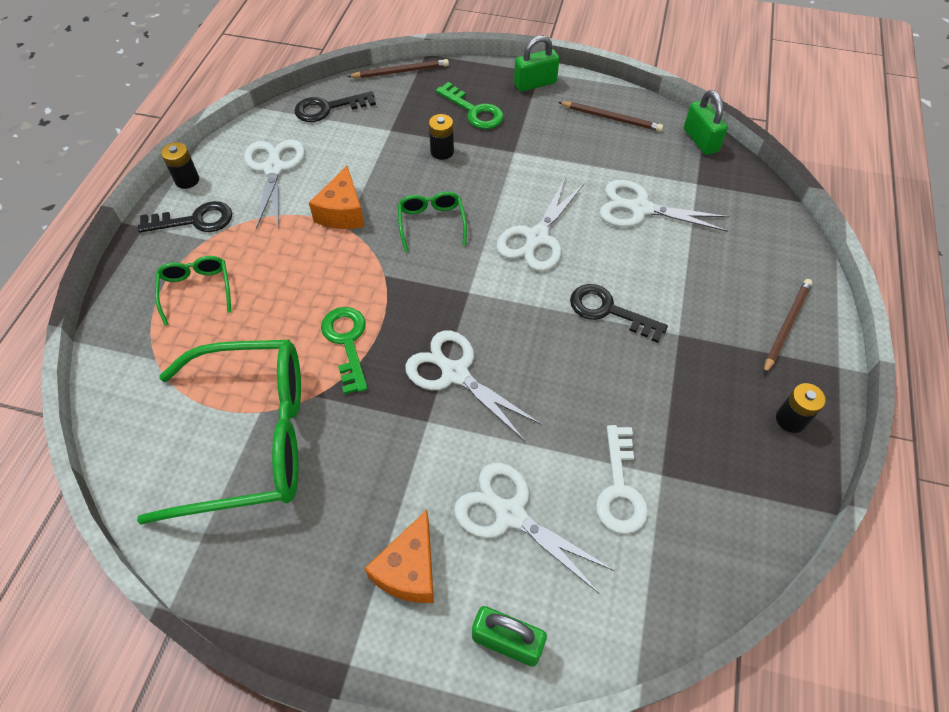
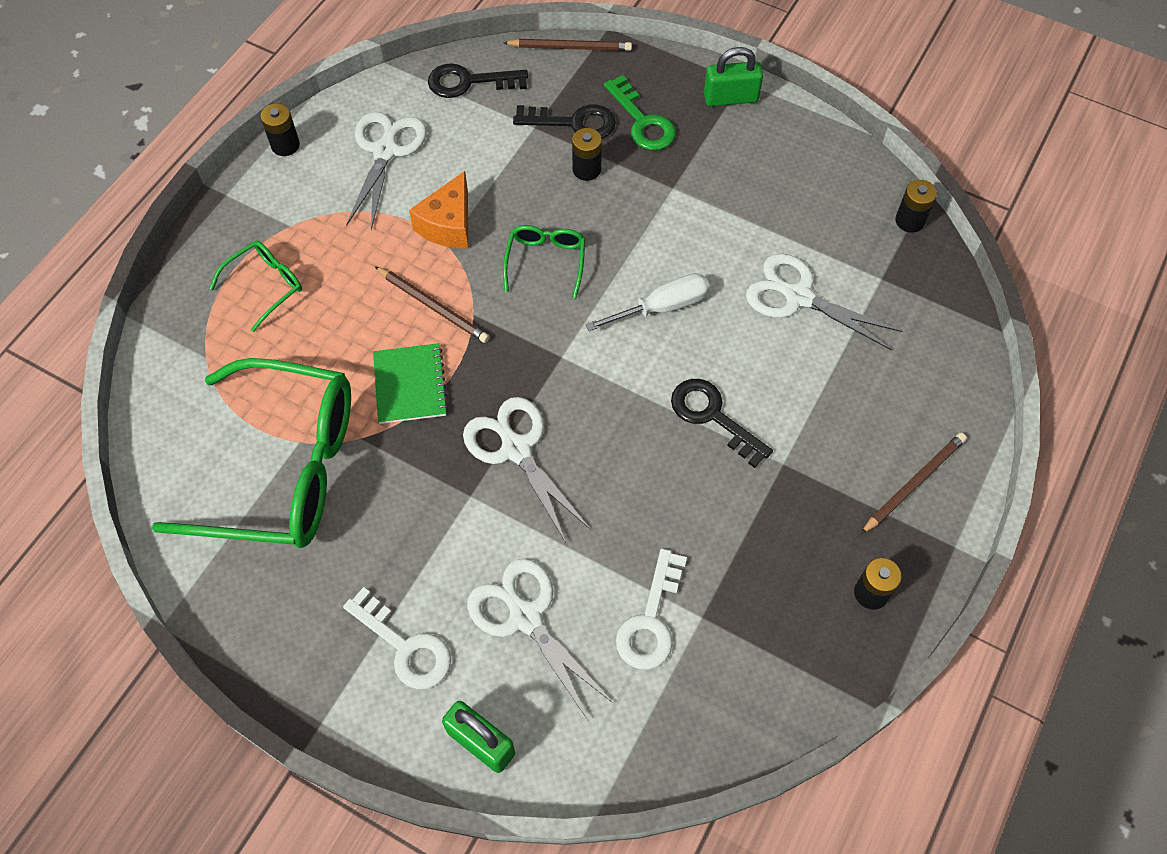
camera: 15 degrees right, 5 degrees up
black key [138,201,232,233] -> black key moved to [513,104,616,139]
green glasses [155,256,231,326] -> green glasses turned 45 degrees clockwise [209,241,302,332]
green key [321,307,368,395] -> green notebook [373,343,448,424]
orange cheese [364,510,434,603] -> white key [343,587,451,689]
white scissors [496,177,585,271] -> white screwdriver [585,273,710,331]
brown pencil [558,102,663,132] -> brown pencil moved to [374,266,490,343]
green padlock [684,90,728,155] -> black battery [895,180,937,233]

